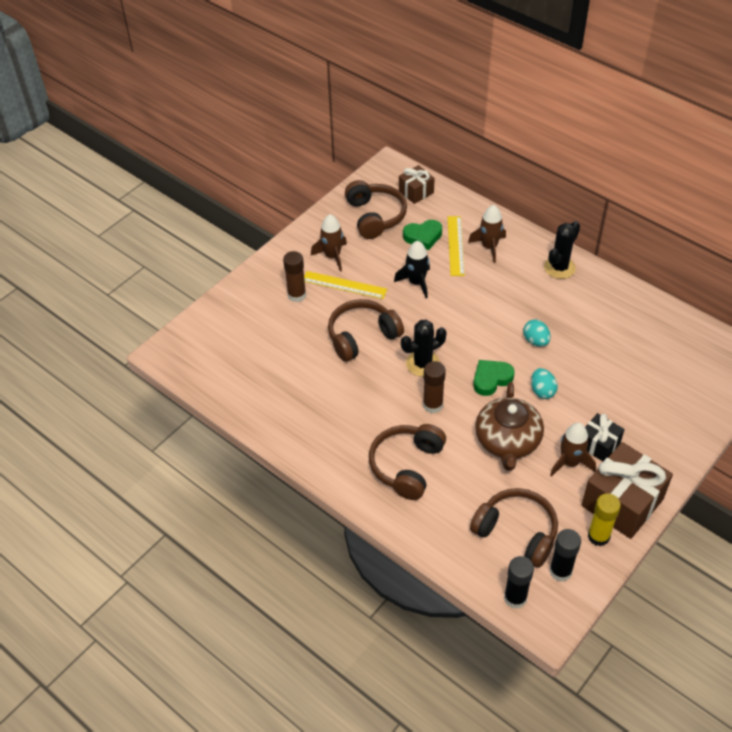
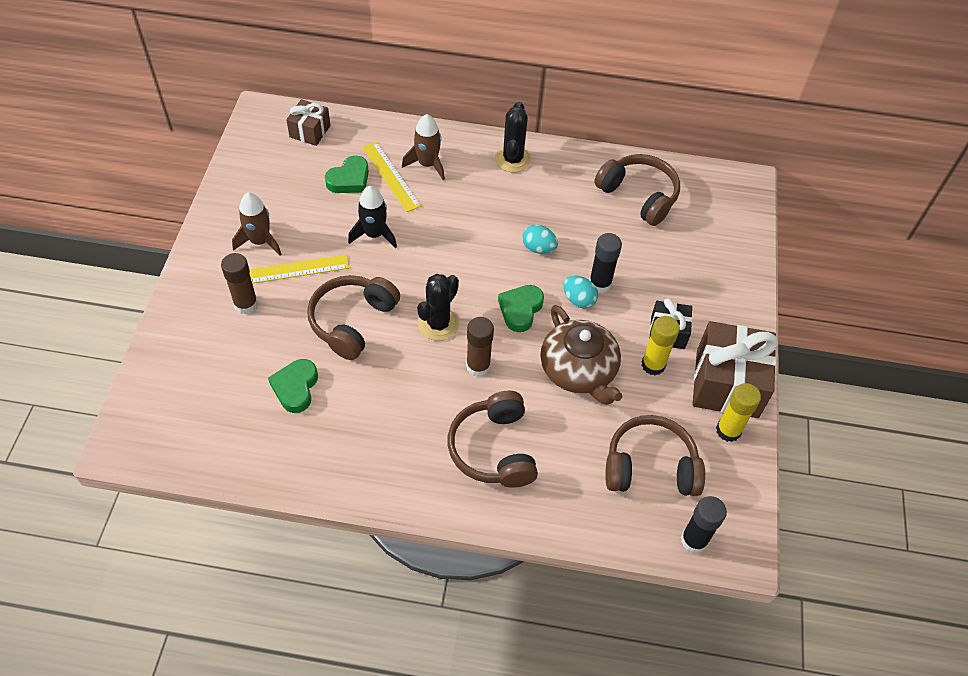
camera: 35 degrees left, 5 degrees up
brown headphones [345,180,407,239] -> brown headphones moved to [594,154,680,226]
black glue stick [549,529,581,582] -> black glue stick moved to [589,233,622,293]
brown rocket [550,423,596,477] -> yellow glue stick [642,316,680,376]
none -> green heart [268,359,318,413]

